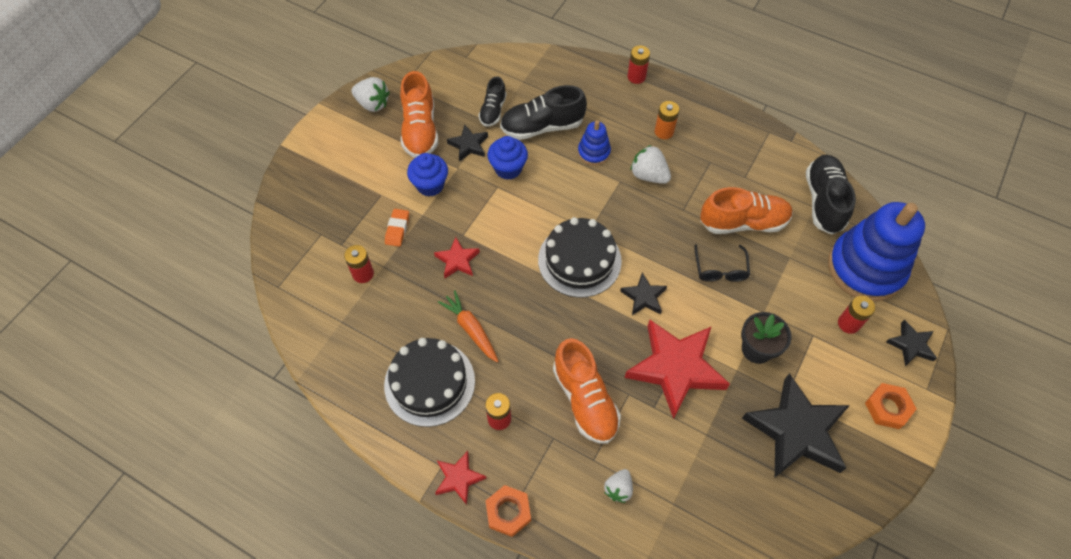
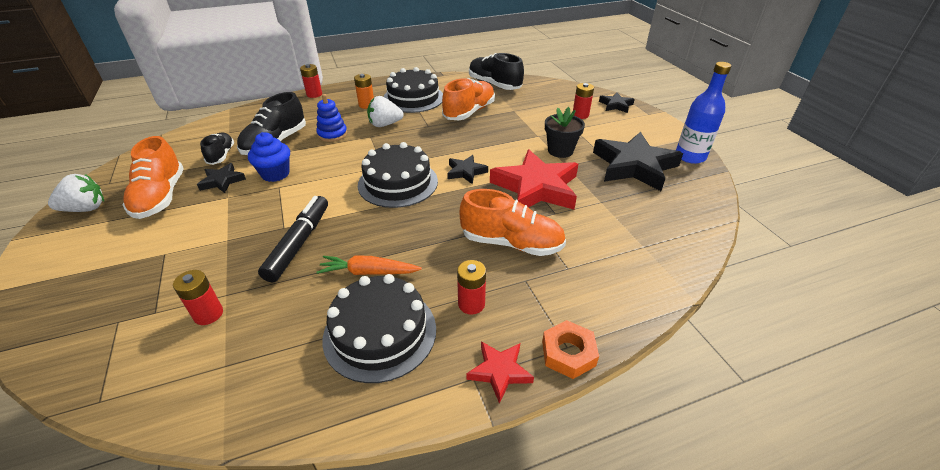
camera: 50 degrees left, 20 degrees down
orange eraser [385,209,409,247] -> none
orange shoe [400,71,438,158] -> orange shoe turned 45 degrees clockwise [122,136,184,219]
blue cupcake [407,153,448,196] -> none
red star [434,237,480,278] -> black marker [258,196,328,282]
black shoe [479,76,507,127] -> black shoe turned 150 degrees counterclockwise [200,133,234,165]
white strawberry [604,469,633,503] -> none
black glasses [694,245,750,282] -> none
blue stacking toy [828,202,925,301] -> none
orange nut [865,383,917,429] -> none
none -> black cake [383,67,443,113]
none -> blue bottle [676,62,731,164]

